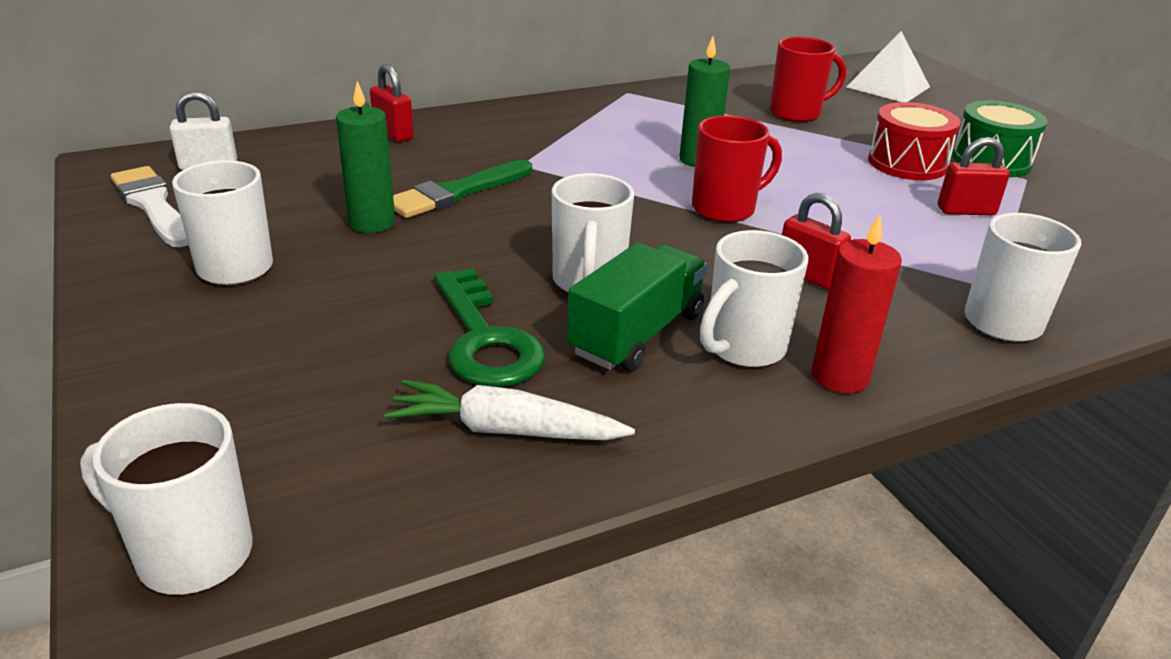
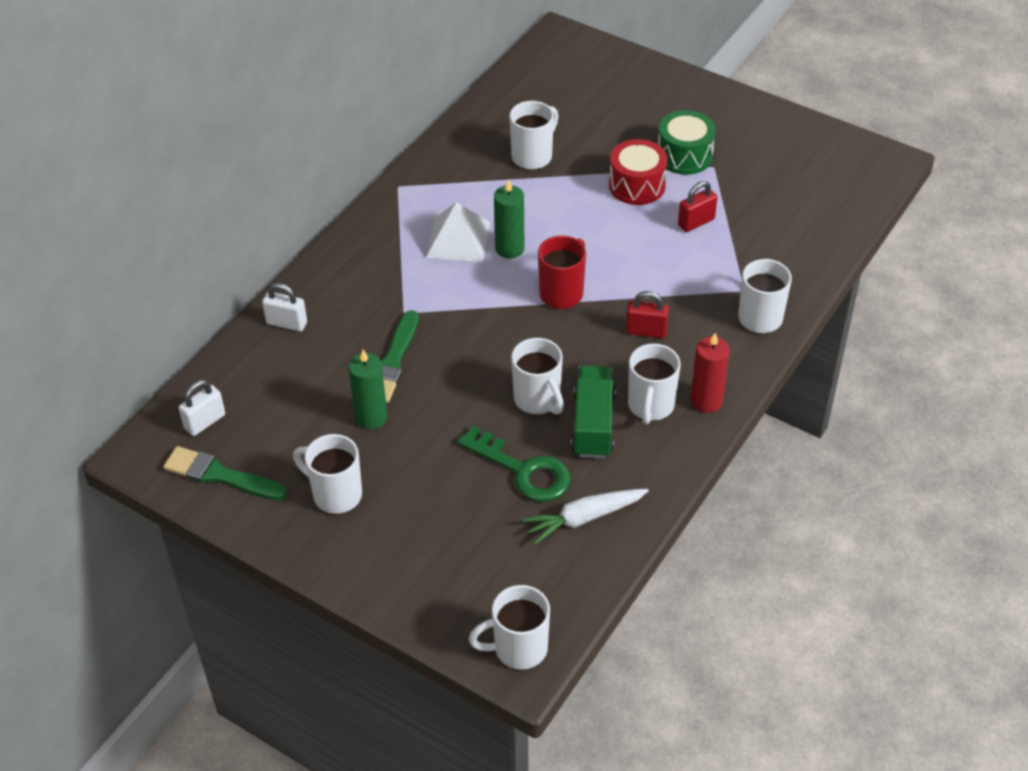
camera: 30 degrees left, 15 degrees up
white brush [111,166,188,247] -> green brush [163,446,287,500]
red padlock [370,64,414,142] -> white padlock [262,283,307,332]
red mug [770,37,846,122] -> white mug [509,101,558,170]
white pyramid [846,31,930,102] -> white pyramid moved to [426,202,490,262]

